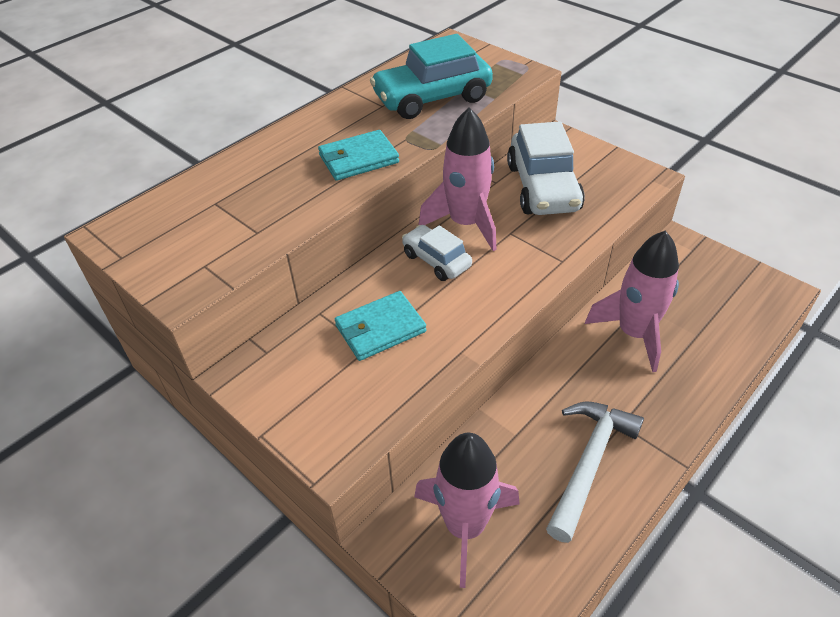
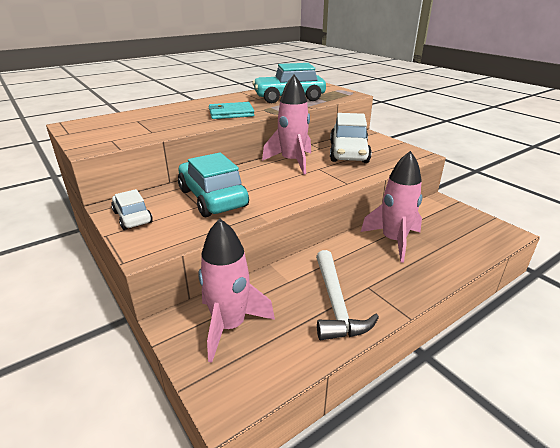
camera: 10 degrees right, 15 degrees down
turquoise wallet [335,291,426,361] -> turquoise car [178,152,249,217]
white car [402,225,472,281] -> white car moved to [111,189,153,230]
white hammer [546,402,644,543] -> white hammer turned 135 degrees clockwise [316,250,379,340]

